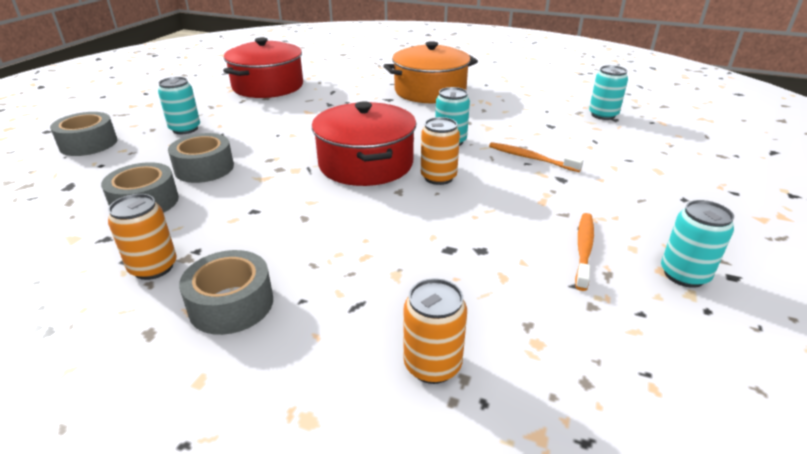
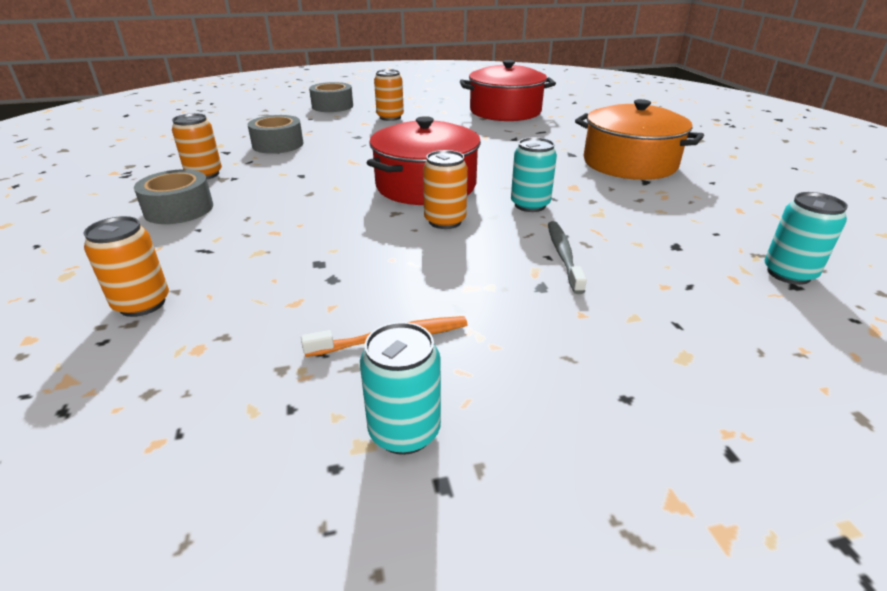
camera: 55 degrees right, 0 degrees up
turquoise can [158,77,200,134] -> orange can [374,69,404,121]
grey tape [168,133,234,183] -> none
orange toothbrush [489,142,583,172] -> grey toothbrush [548,221,587,294]

